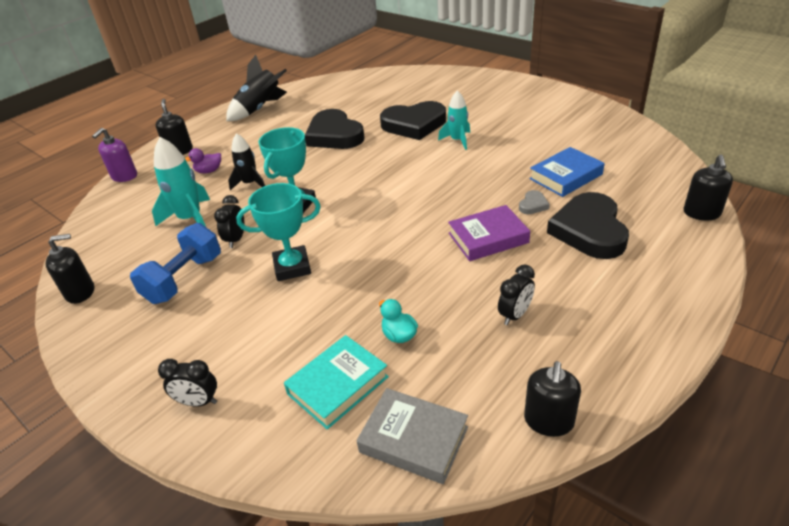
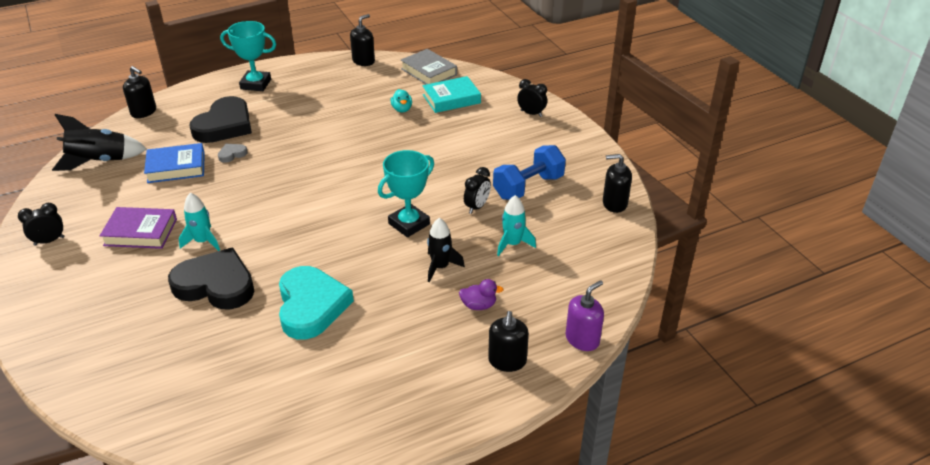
camera: 160 degrees left, 0 degrees up
turquoise rocket [152,137,210,227] -> turquoise rocket [497,195,536,256], size x0.65
black rocket [226,55,287,121] -> black rocket moved to [52,114,147,171]
turquoise trophy [236,183,321,281] -> turquoise trophy moved to [220,21,276,91]
black heart [305,109,364,149] -> turquoise heart [279,266,354,340]
purple book [448,205,530,261] -> purple book moved to [100,207,177,249]
black clock [498,264,535,325] -> black clock moved to [18,203,64,246]
black soap dispenser [684,155,733,220] -> black soap dispenser turned 90 degrees clockwise [123,66,156,118]

